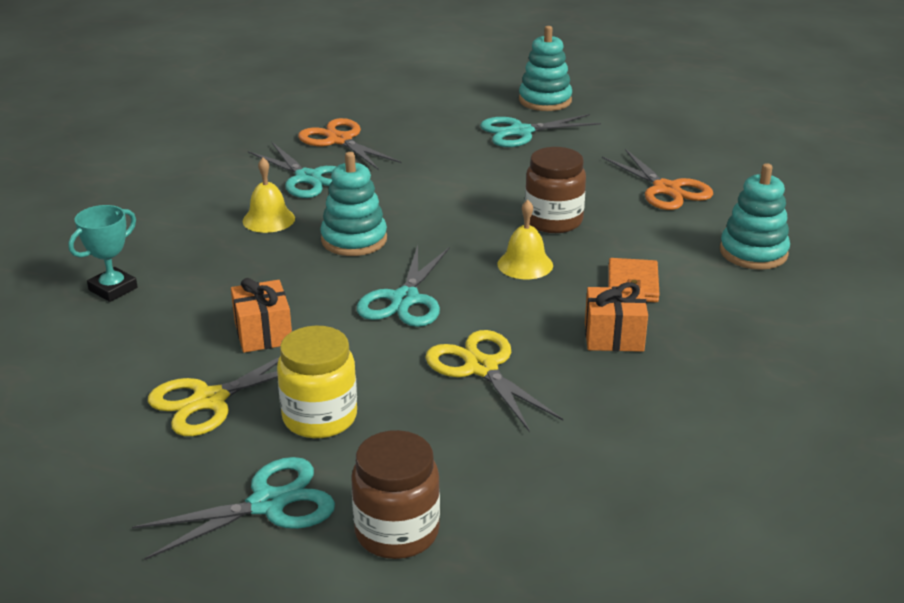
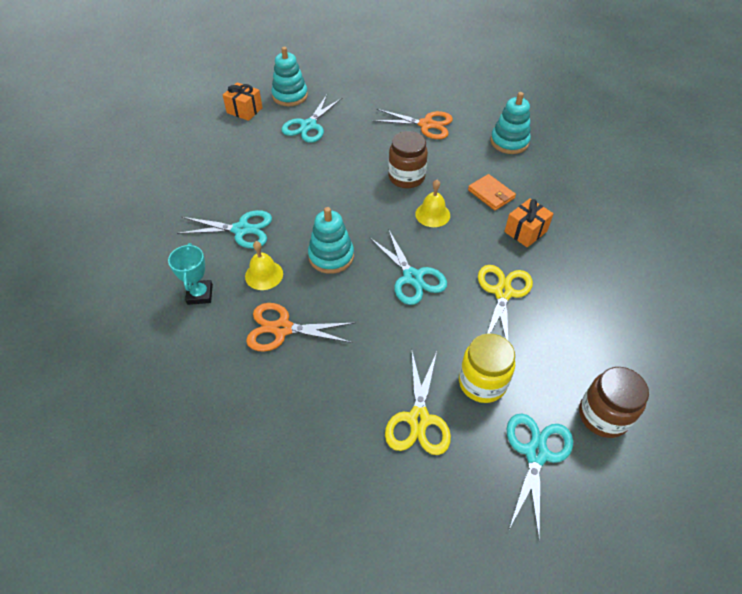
camera: 45 degrees left, 20 degrees up
turquoise trophy [68,205,138,302] -> turquoise trophy moved to [168,243,213,305]
orange gift [231,278,292,353] -> orange gift moved to [223,82,262,121]
orange scissors [298,118,402,170] -> orange scissors moved to [246,303,355,352]
yellow scissors [425,330,563,432] -> yellow scissors turned 90 degrees clockwise [478,265,533,340]

